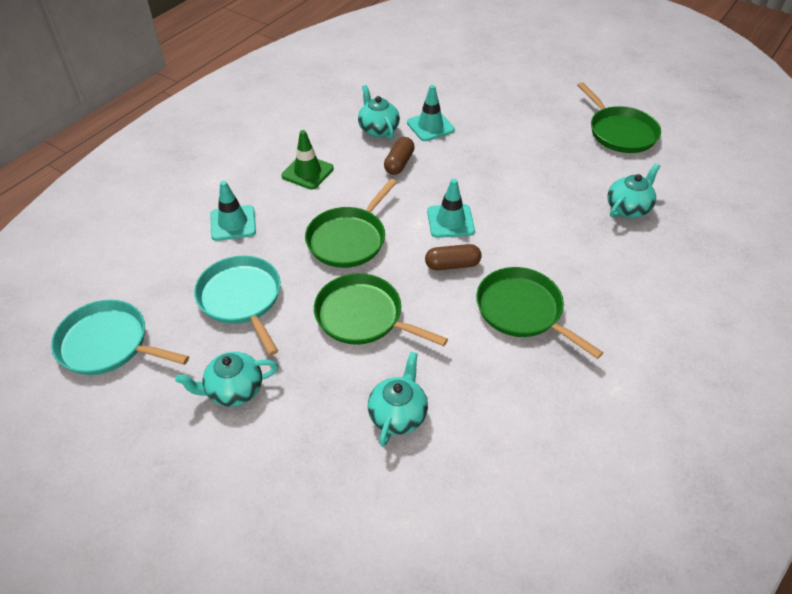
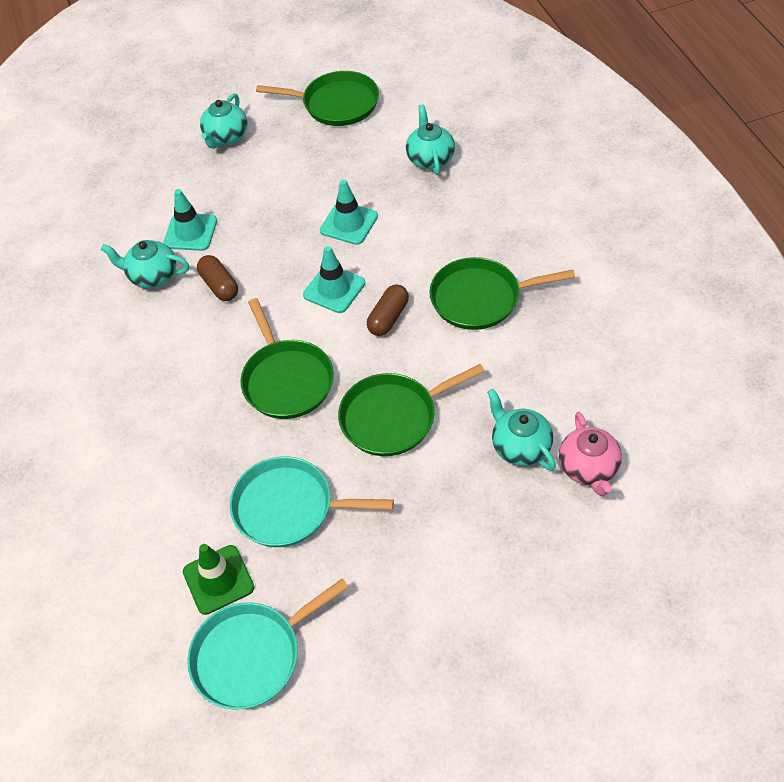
camera: 50 degrees left, 5 degrees up
turquoise teapot [175,352,278,407] -> turquoise teapot moved to [200,93,248,149]
turquoise traffic cone [210,181,256,241] -> turquoise traffic cone moved to [320,180,378,245]
green traffic cone [281,130,334,190] -> green traffic cone moved to [183,544,254,615]
none -> pink teapot [559,412,622,496]

